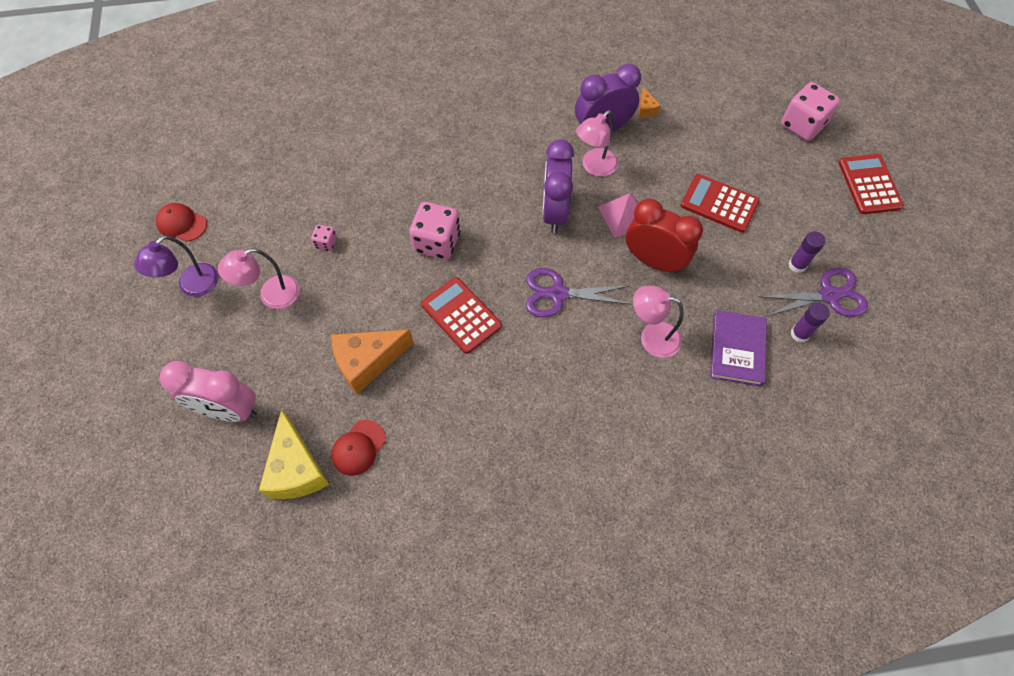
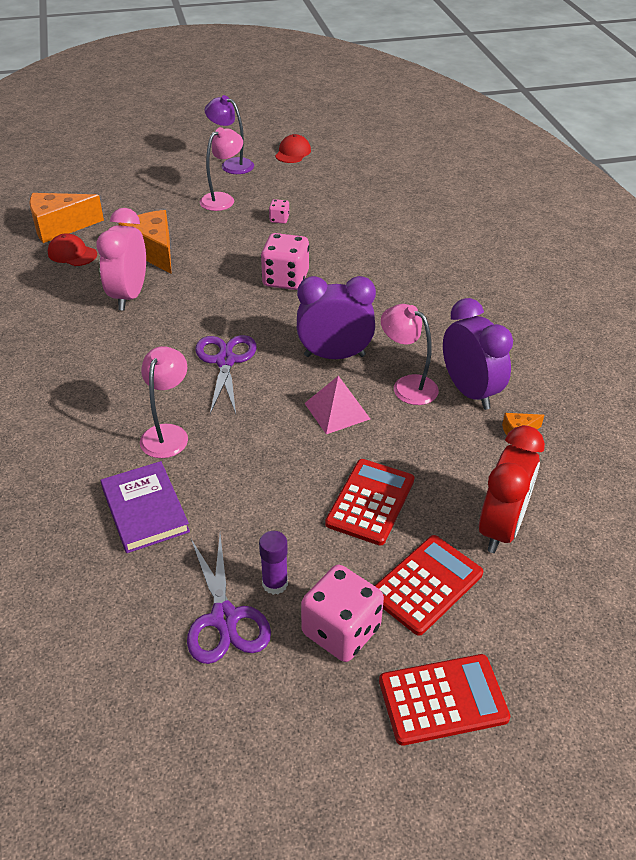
camera: 85 degrees right, 20 degrees down
pink clock [160,361,257,422] -> pink clock moved to [96,208,146,311]
pink lamp [218,248,300,309] -> pink lamp turned 75 degrees clockwise [200,127,243,211]
yellow cheese [259,409,329,499] -> orange cheese [29,193,104,243]
red calculator [421,277,502,354] -> red calculator moved to [374,535,483,636]
red clock [626,198,703,273] -> red clock moved to [479,425,545,553]
purple book [710,310,767,387] -> purple book turned 60 degrees clockwise [101,461,190,553]
pink dice [781,82,840,141] -> pink dice moved to [301,565,384,662]
purple glue stick [791,303,830,343] -> none

